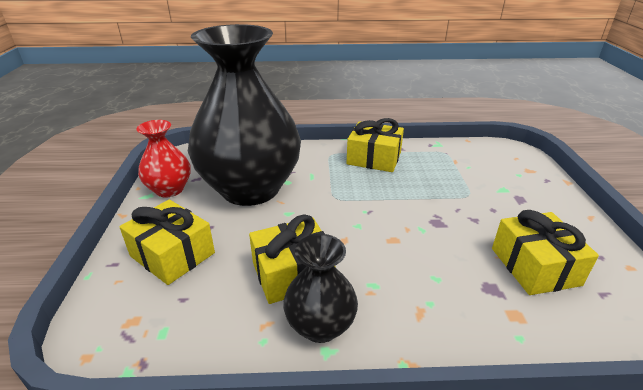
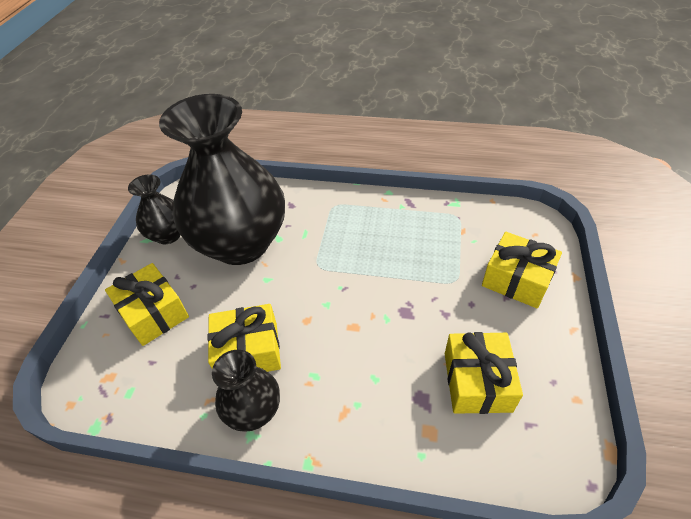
camera: 15 degrees right, 15 degrees up
red vase [136,120,191,197] -> black vase [128,174,181,244]
yellow gift [346,118,404,172] -> yellow gift moved to [482,232,562,308]

